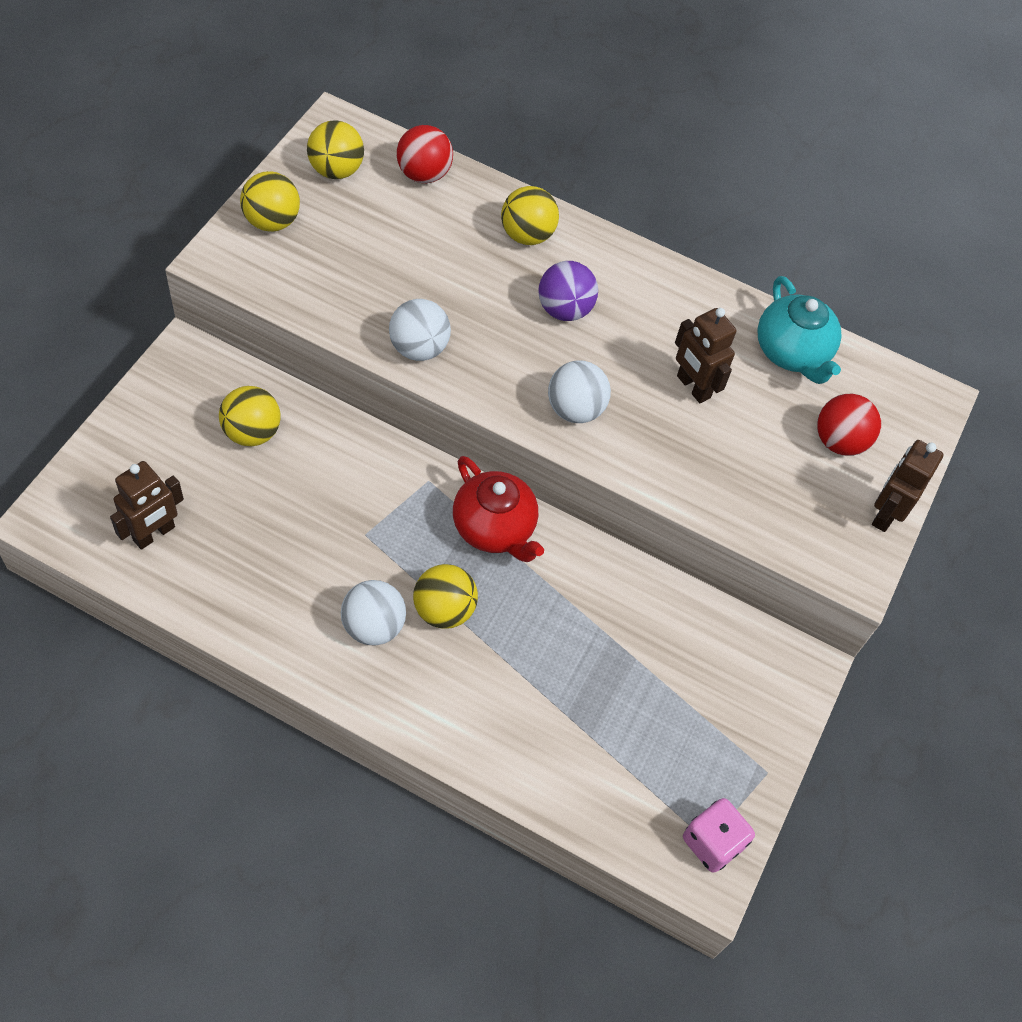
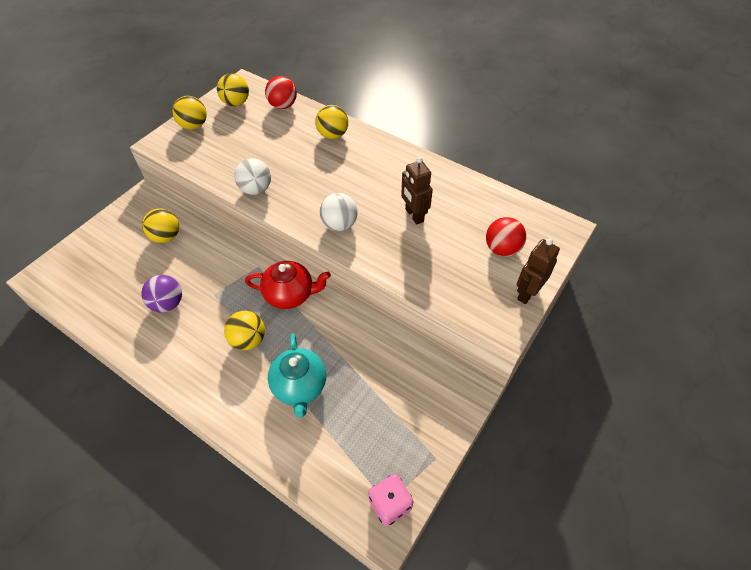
camera: 15 degrees right, 5 degrees down
brown robot [110,461,184,550] -> none
white ball [341,580,406,646] -> none
red teapot [453,456,544,562] -> red teapot turned 60 degrees counterclockwise [245,261,331,309]
purple ball [538,261,598,321] -> purple ball moved to [141,275,182,313]
turquoise teapot [757,276,841,384] -> turquoise teapot moved to [268,334,326,418]

